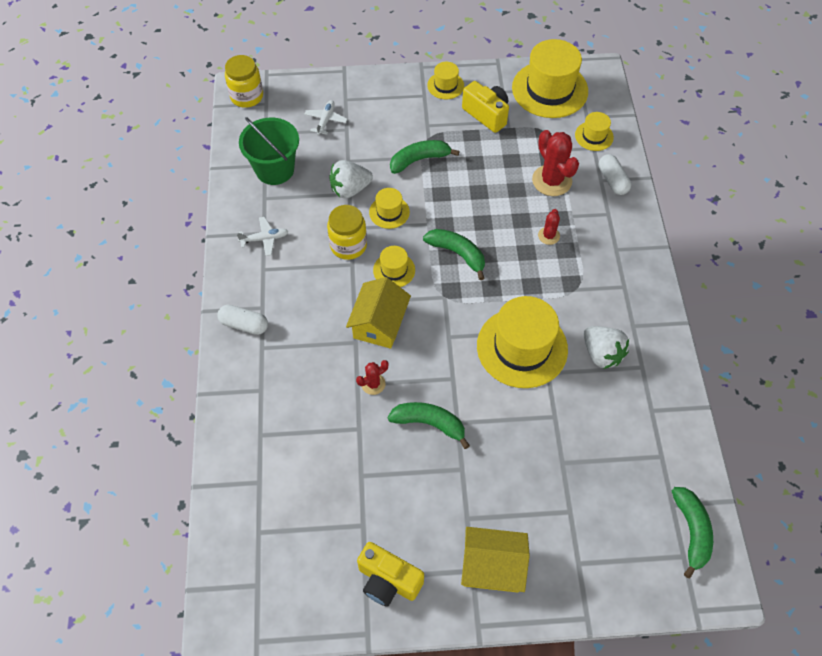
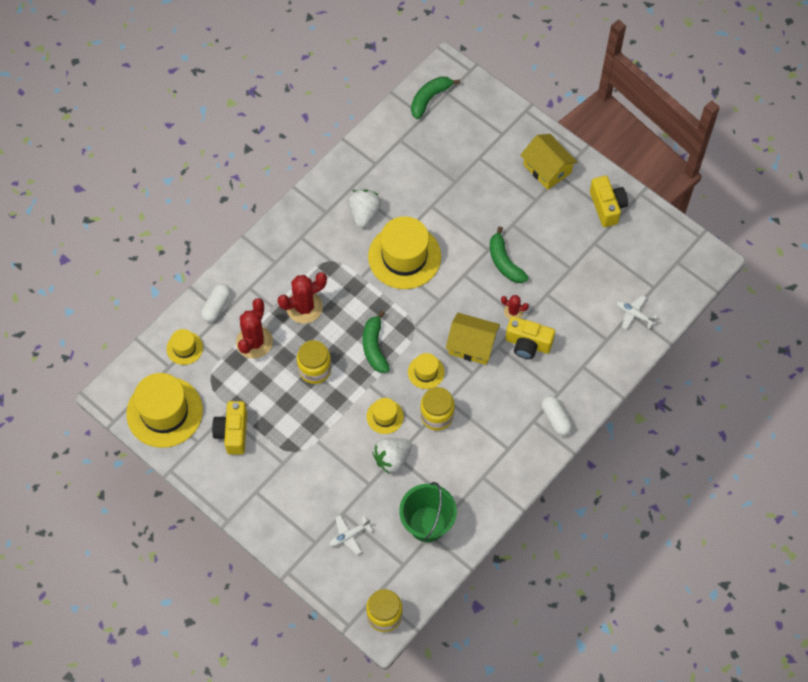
camera: 135 degrees left, 5 degrees up
white plane [237,217,289,256] -> white plane moved to [616,295,657,330]
white strawberry [329,160,373,199] -> white strawberry turned 120 degrees clockwise [373,438,412,473]
yellow house [346,277,411,349] -> yellow house turned 45 degrees clockwise [446,313,500,365]
green banana [390,140,460,174] -> none
yellow hat [427,62,464,99] -> none
red cactus [538,209,560,245] -> red cactus [278,272,327,324], size x1.89
none -> yellow jar [297,340,331,384]
none -> yellow camera [505,317,555,359]

